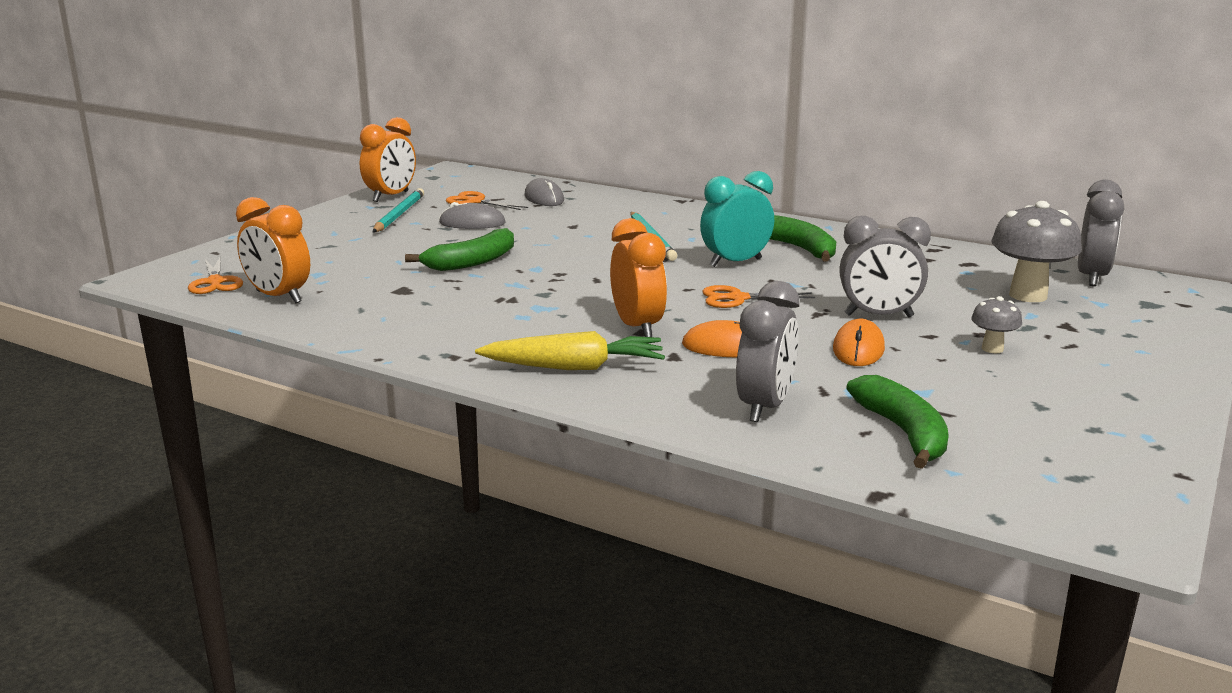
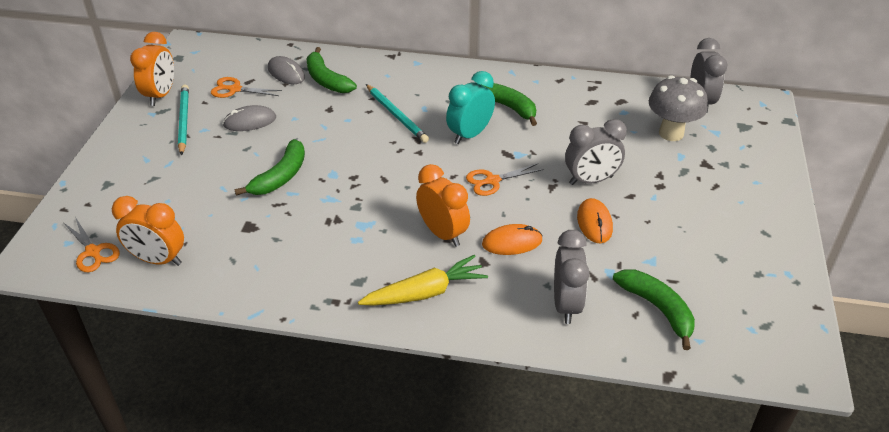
camera: 20 degrees left, 20 degrees up
grey mushroom [971,296,1022,353] -> none
none -> green banana [306,47,357,93]

